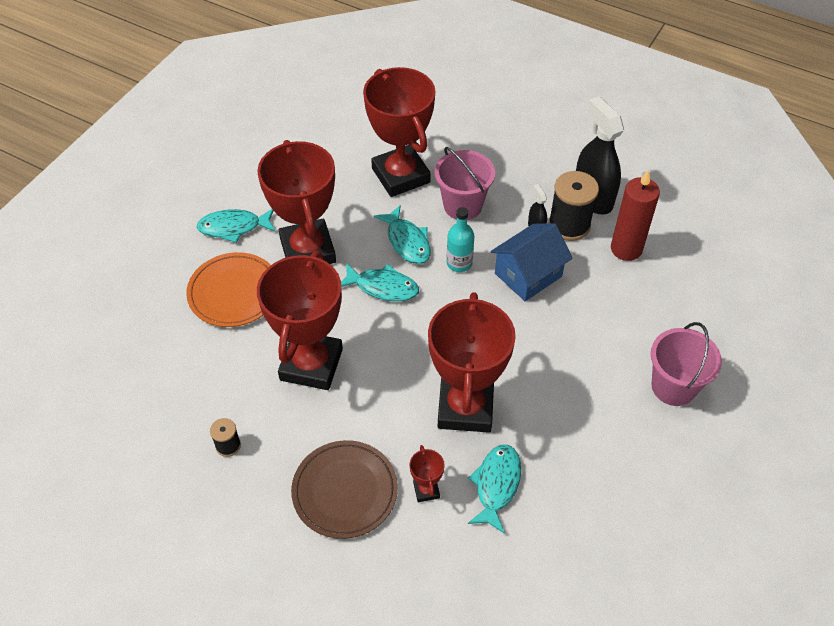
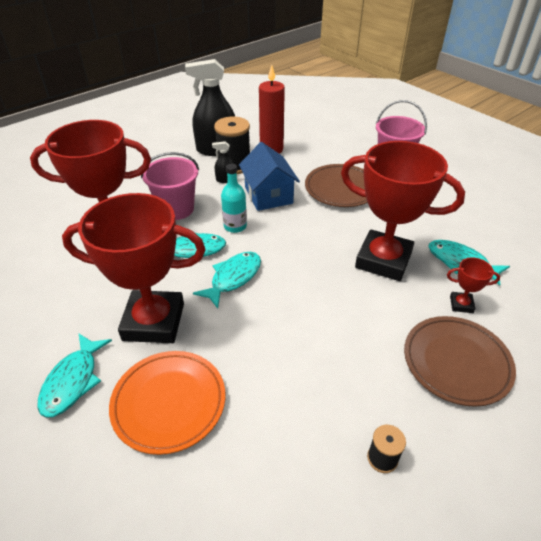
camera: 70 degrees left, 10 degrees down
red trophy [257,251,343,390] -> none
none -> brown plate [305,164,368,207]

